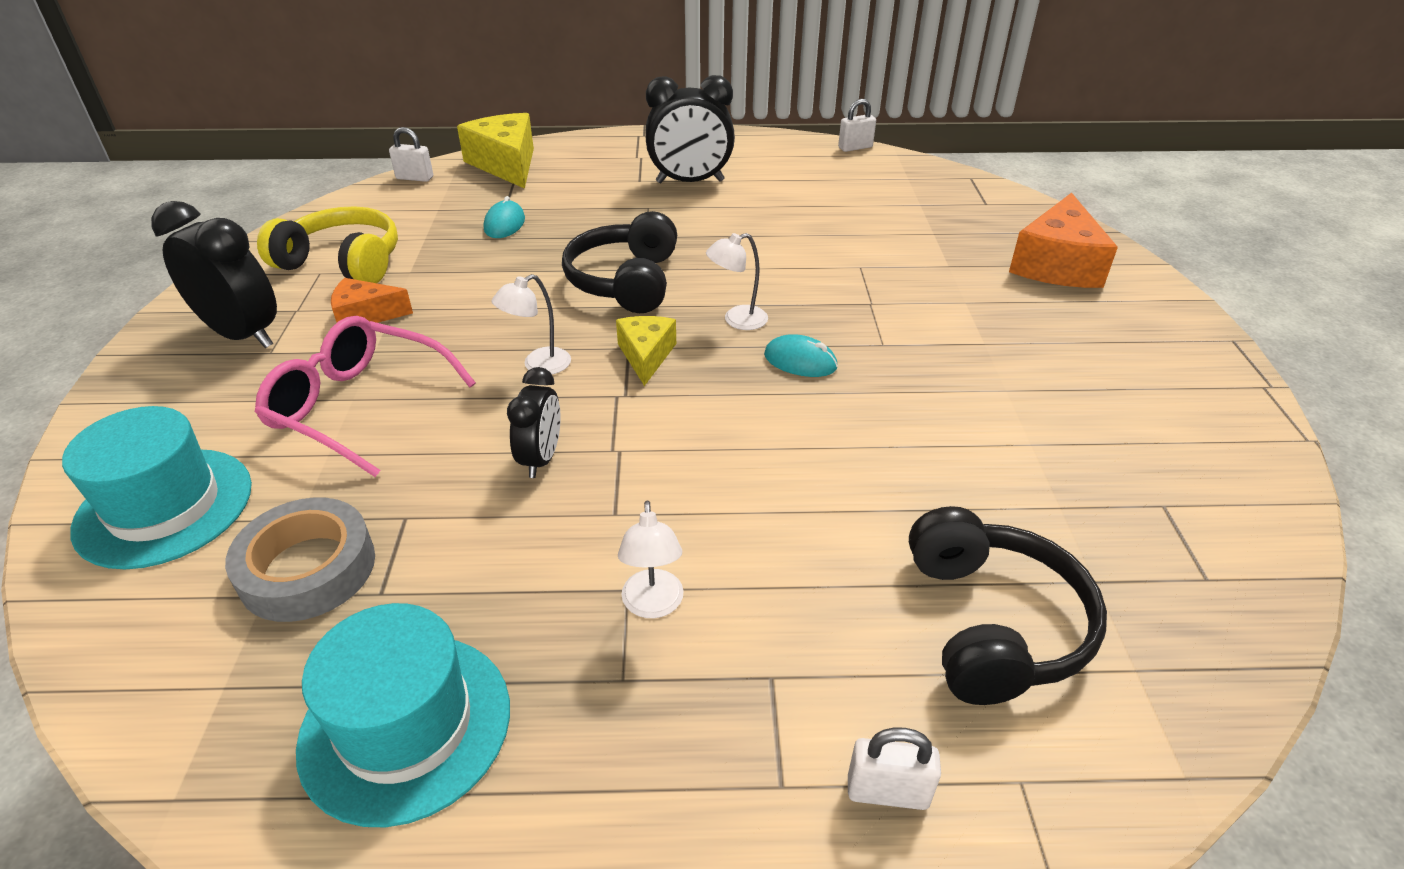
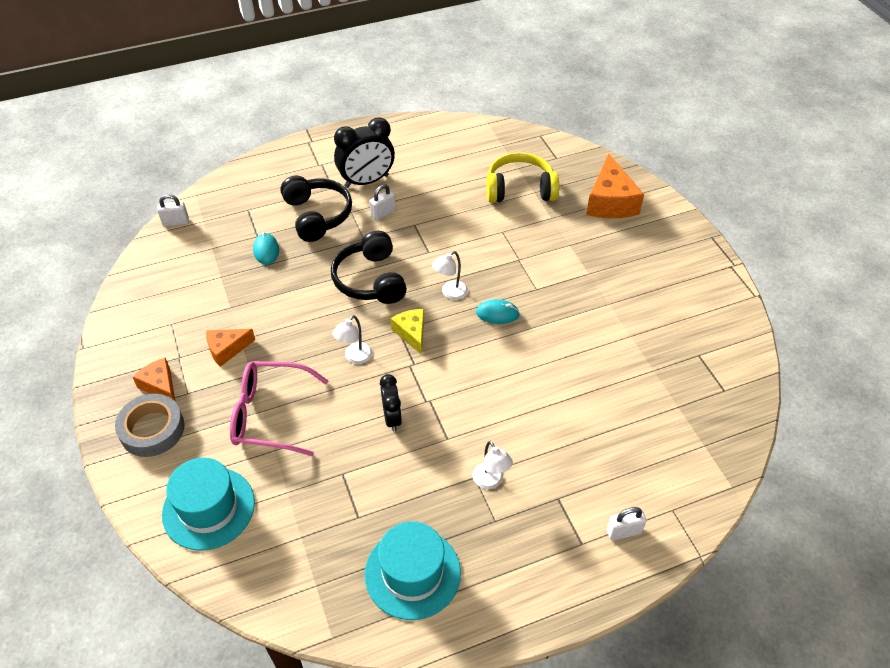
camera: 20 degrees left, 10 degrees up
black clock [151,201,277,348] -> orange cheese [133,358,175,401]
grey tape [225,497,375,622] -> grey tape moved to [115,394,185,457]
yellow headphones [257,206,398,283] -> yellow headphones moved to [487,152,559,203]
yellow cheese [457,113,534,189] -> none
white padlock [838,99,876,152] -> white padlock moved to [369,184,396,221]
black headphones [909,506,1107,705] -> black headphones moved to [280,176,352,242]

